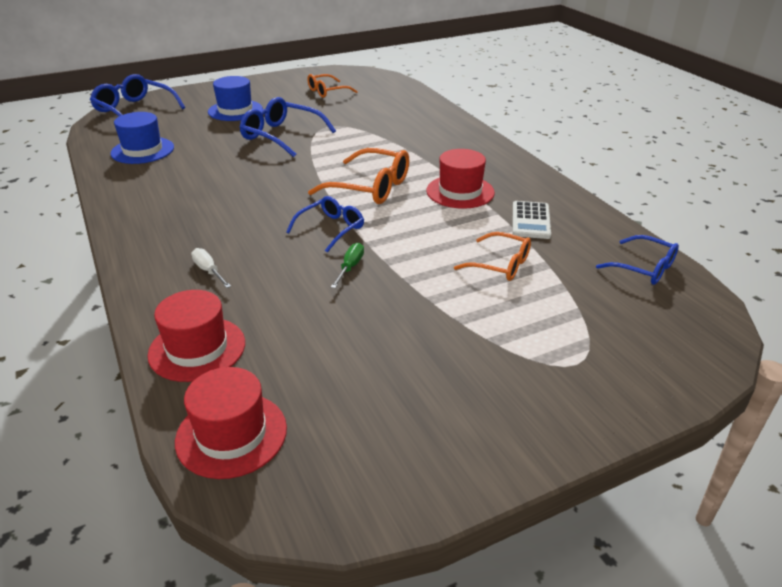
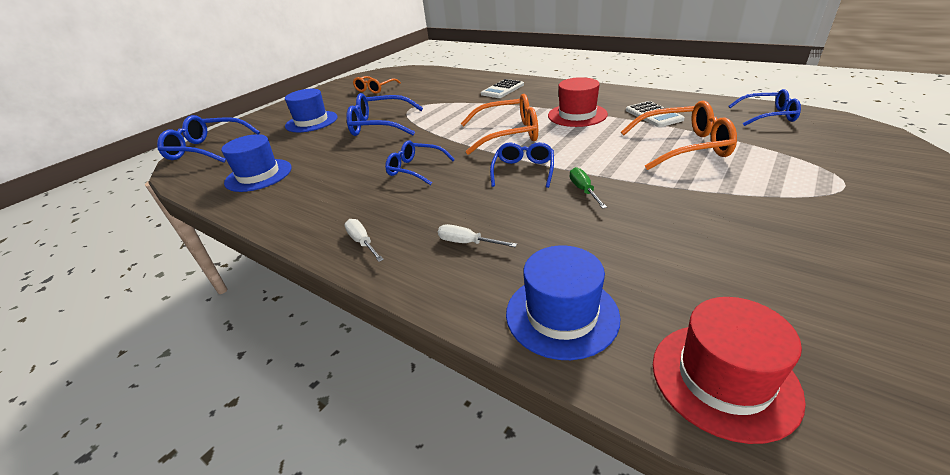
camera: 25 degrees left, 0 degrees up
red hat [148,290,245,382] -> blue hat [506,246,621,360]
orange glasses [454,232,531,281] -> orange glasses [621,101,737,170], size x1.56
none -> white screwdriver [344,219,384,262]
none -> blue glasses [385,141,455,185]
none -> white calculator [481,79,524,98]

